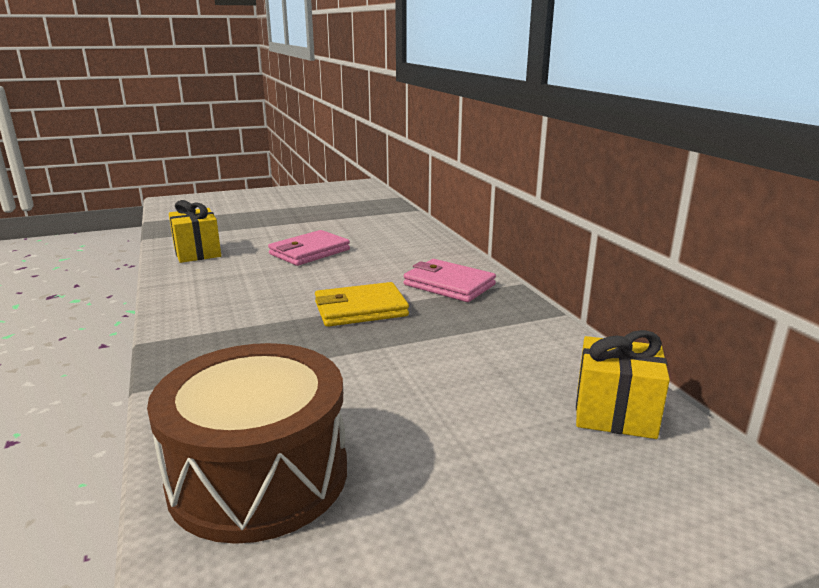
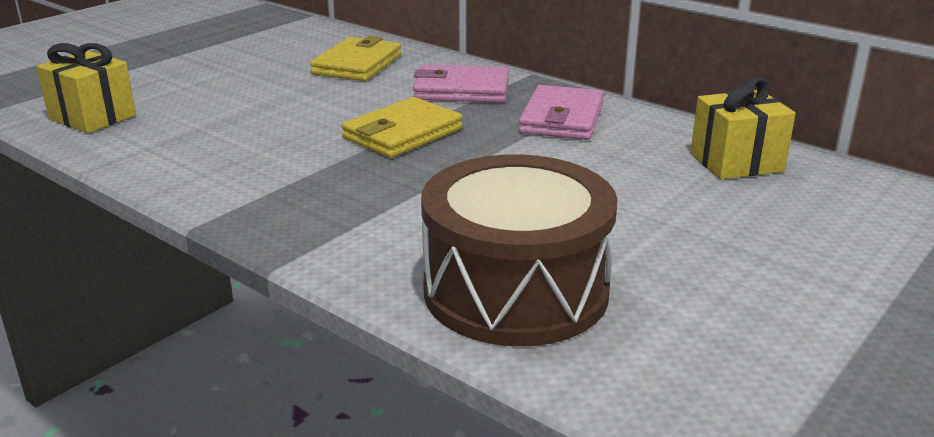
camera: 30 degrees left, 5 degrees up
pink wallet [268,230,350,266] -> pink wallet moved to [519,85,604,140]
none -> yellow wallet [310,36,401,81]

